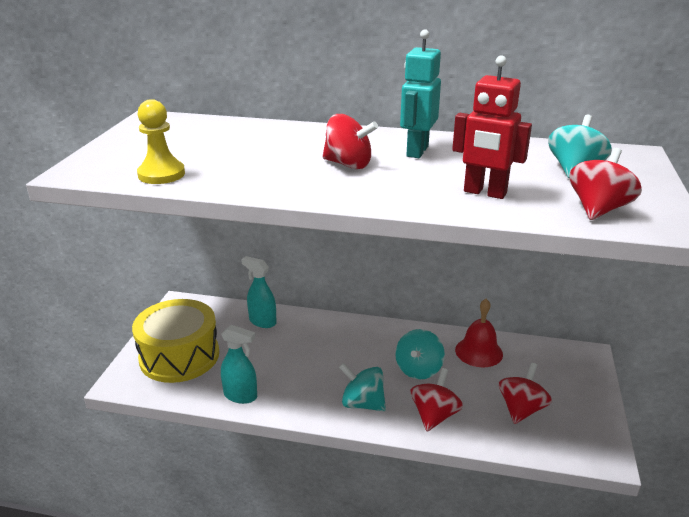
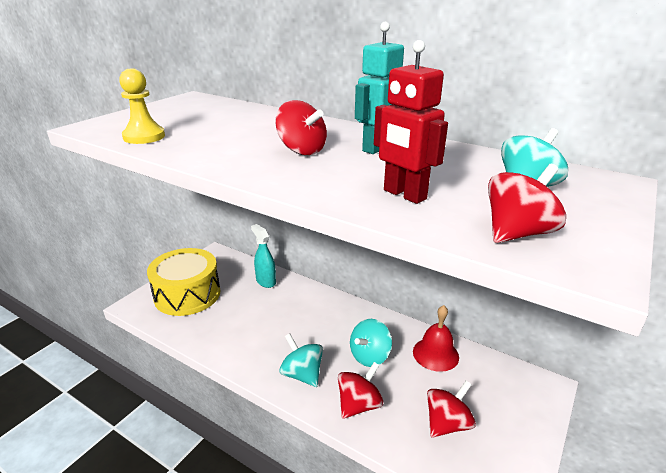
camera: 20 degrees right, 0 degrees up
turquoise spray bottle [221,325,257,404] -> none

